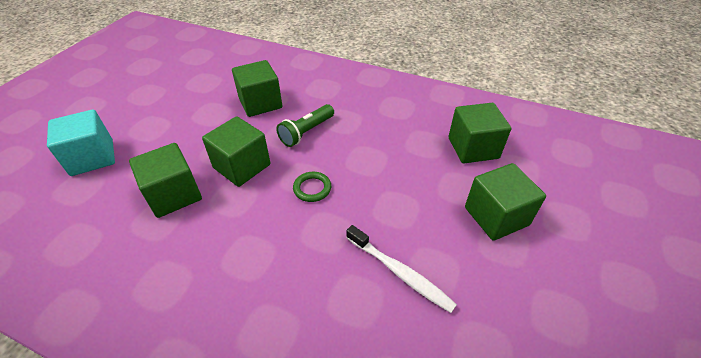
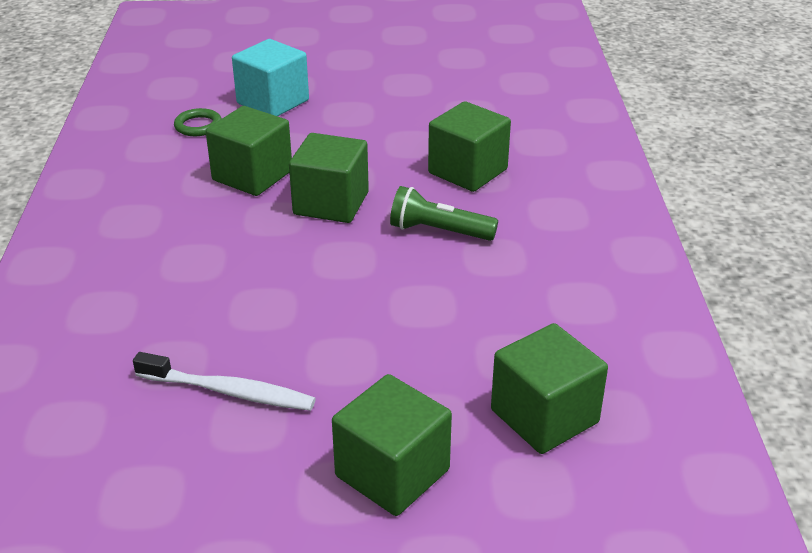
camera: 65 degrees right, 10 degrees down
green ring [293,172,331,202] -> green ring moved to [174,108,222,136]
white toothbrush [346,225,457,313] -> white toothbrush turned 90 degrees counterclockwise [133,352,316,411]

